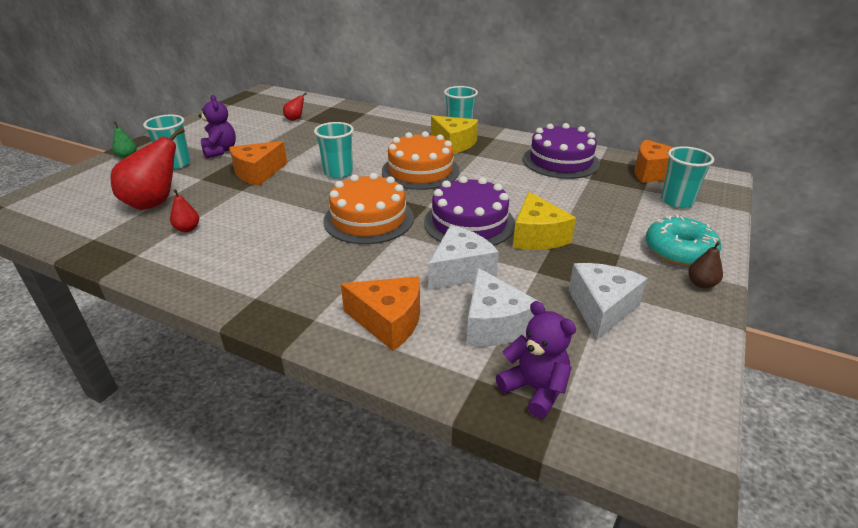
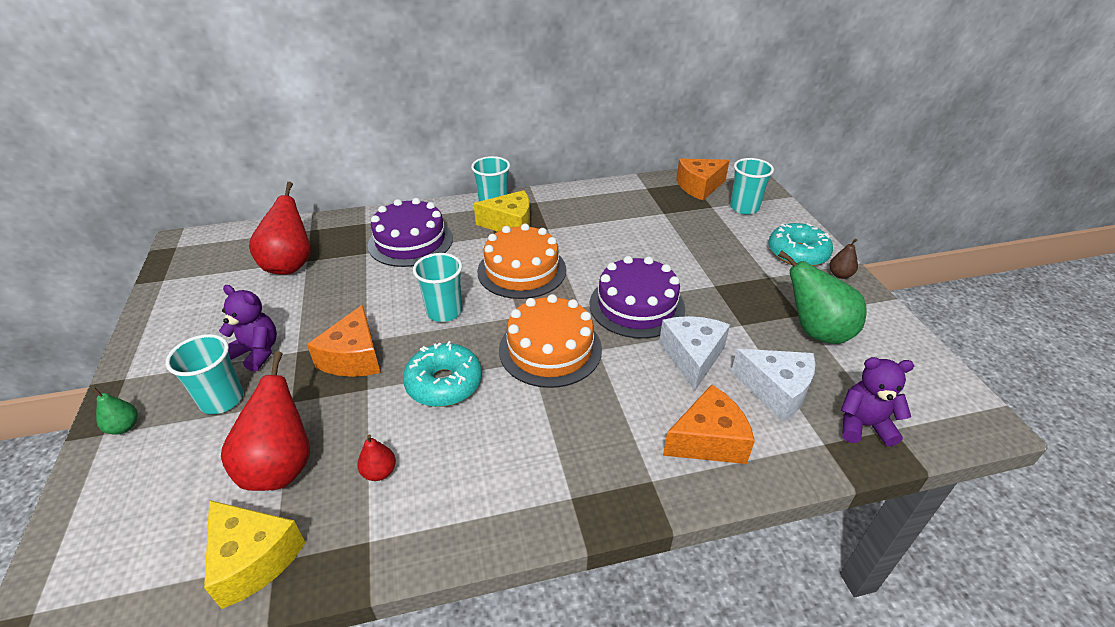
camera: 40 degrees left, 5 degrees up
red pear [283,92,307,121] -> red pear [249,182,311,275], size x2.13
yellow cheese [513,192,576,250] -> yellow cheese moved to [204,500,306,609]
purple cake [523,123,600,179] -> purple cake moved to [368,198,453,267]
white cheese [569,263,648,341] -> green pear [778,250,867,344]
none -> turquoise donut [403,341,482,407]

